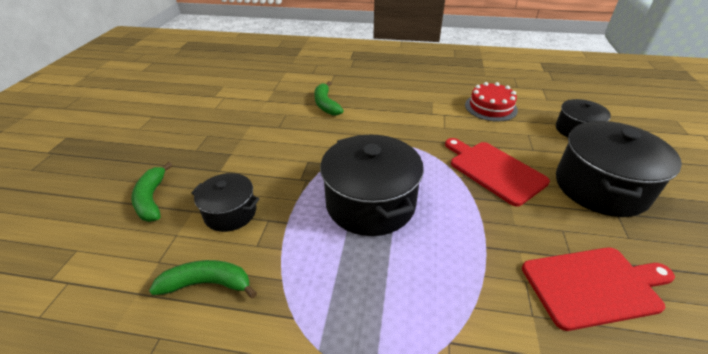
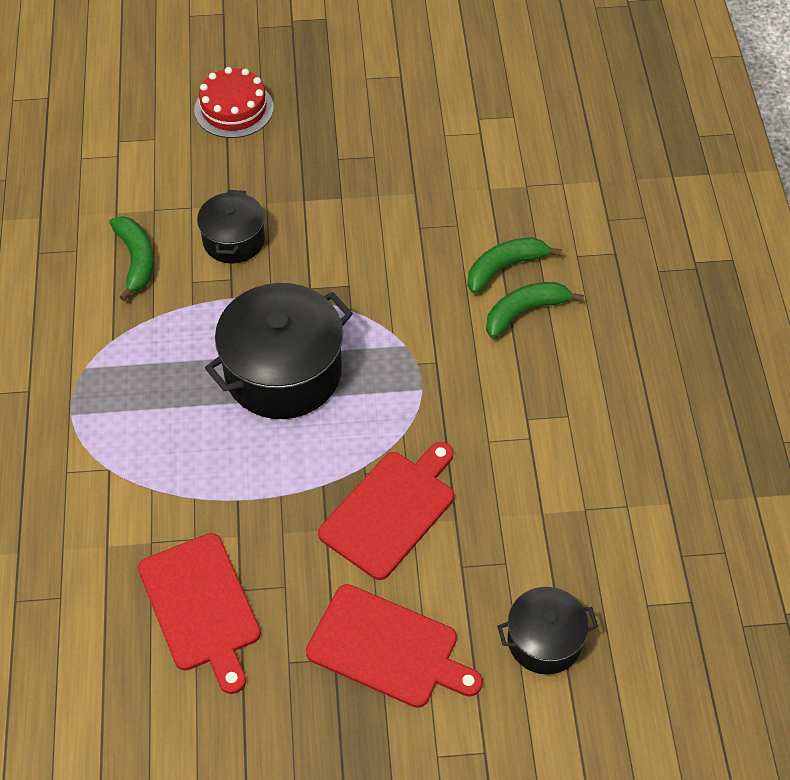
camera: 75 degrees right, 15 degrees up
green banana [131,162,172,222] -> green banana moved to [486,282,584,338]
red cake [465,82,518,121] -> red cake moved to [194,67,274,138]
black pot [556,121,682,217] -> red cutting board [306,584,483,708]

